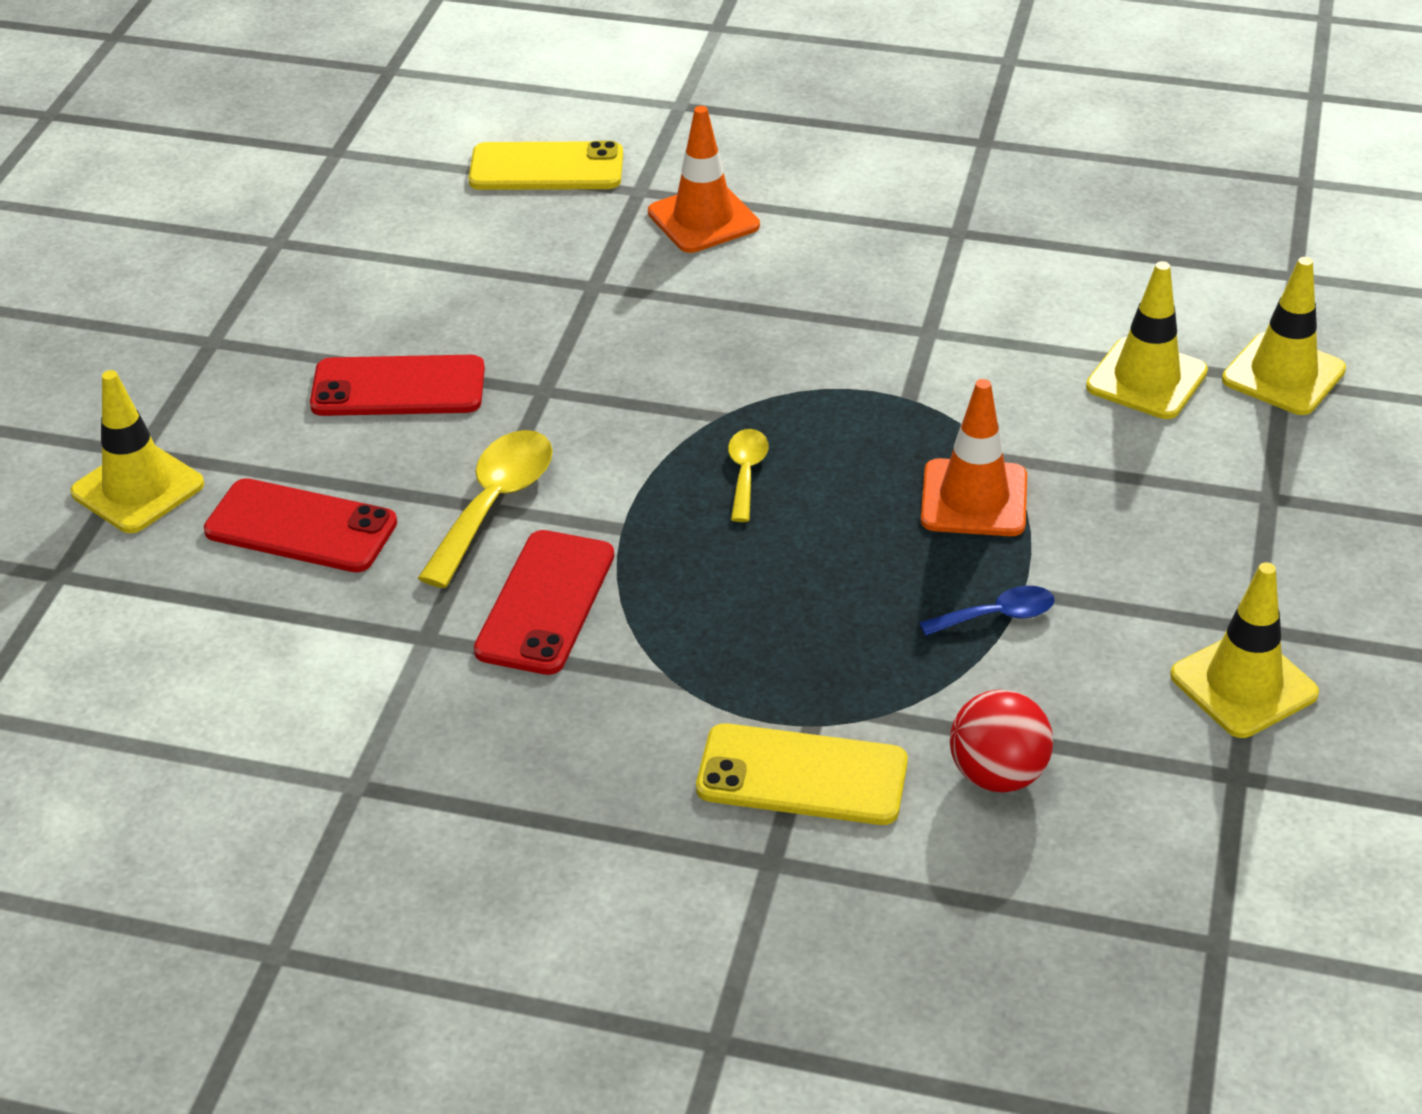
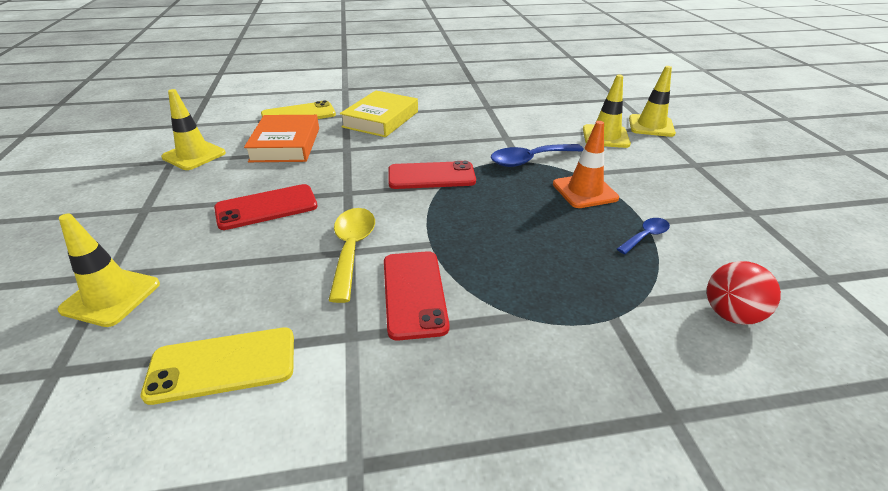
camera: 25 degrees left, 5 degrees down
red phone [204,478,397,572] -> red phone moved to [388,161,476,189]
orange traffic cone [648,106,760,253] -> yellow book [340,90,418,137]
yellow phone [696,723,908,825] -> yellow phone moved to [141,327,294,405]
yellow spoon [728,429,769,522] -> none
yellow traffic cone [1170,562,1319,738] -> yellow traffic cone moved to [161,89,226,170]
none -> orange book [244,115,319,162]
none -> blue spoon [491,144,584,167]

